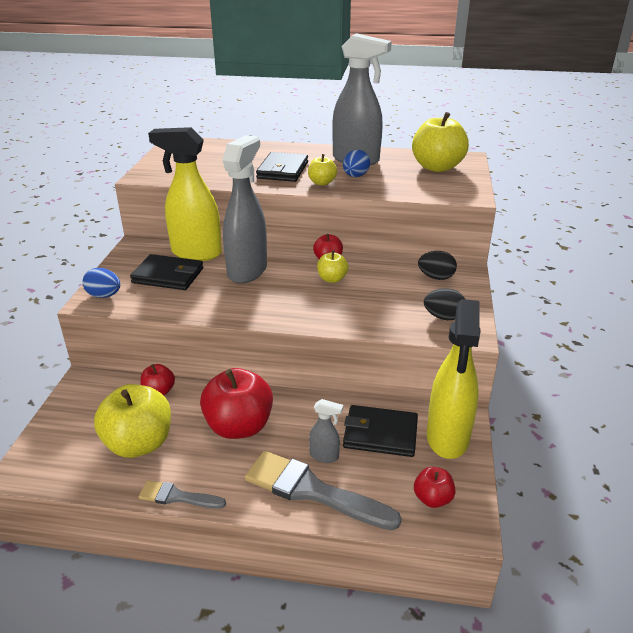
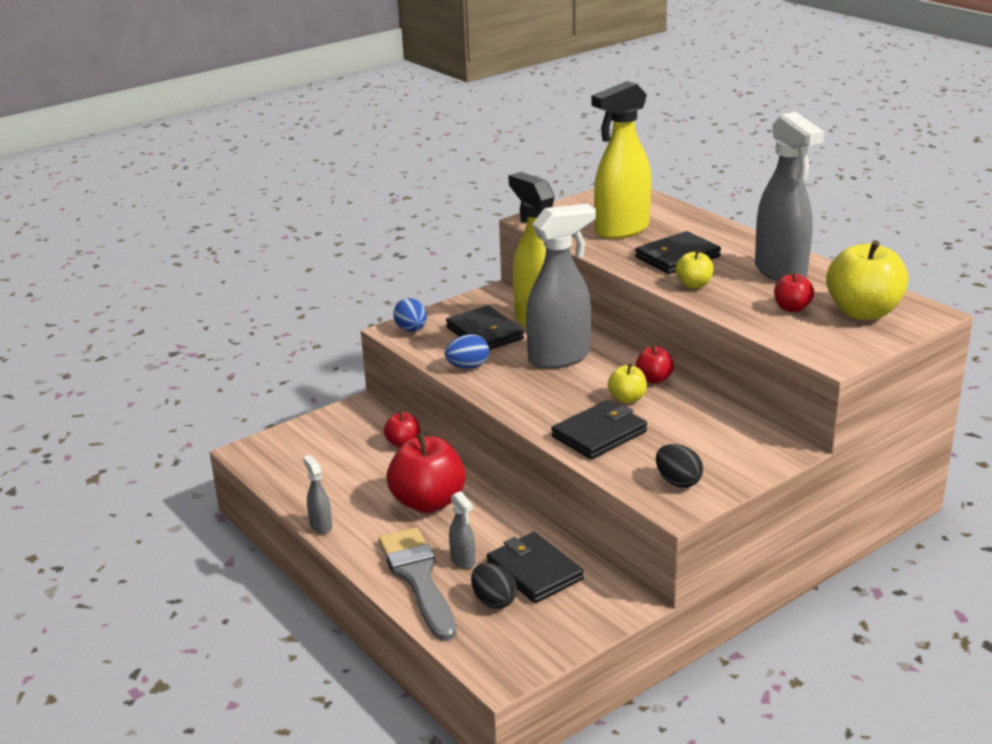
camera: 45 degrees right, 5 degrees down
yellow apple [94,384,171,458] -> none
grey brush [139,481,226,509] -> grey spray bottle [303,455,332,534]
blue egg [343,150,370,177] -> blue egg moved to [445,334,489,369]
red apple [414,467,456,508] -> red apple moved to [774,272,814,312]
black egg [418,251,457,280] -> black egg moved to [471,563,517,609]
yellow spray bottle [427,299,481,459] -> yellow spray bottle moved to [592,81,651,239]
none -> black wallet [551,400,647,459]

